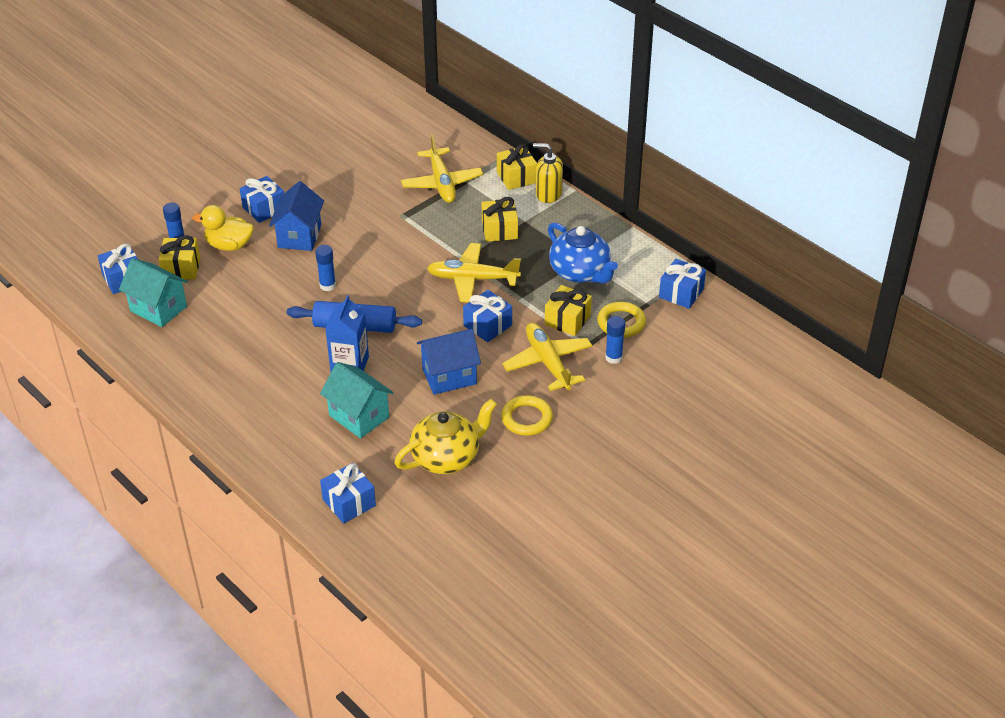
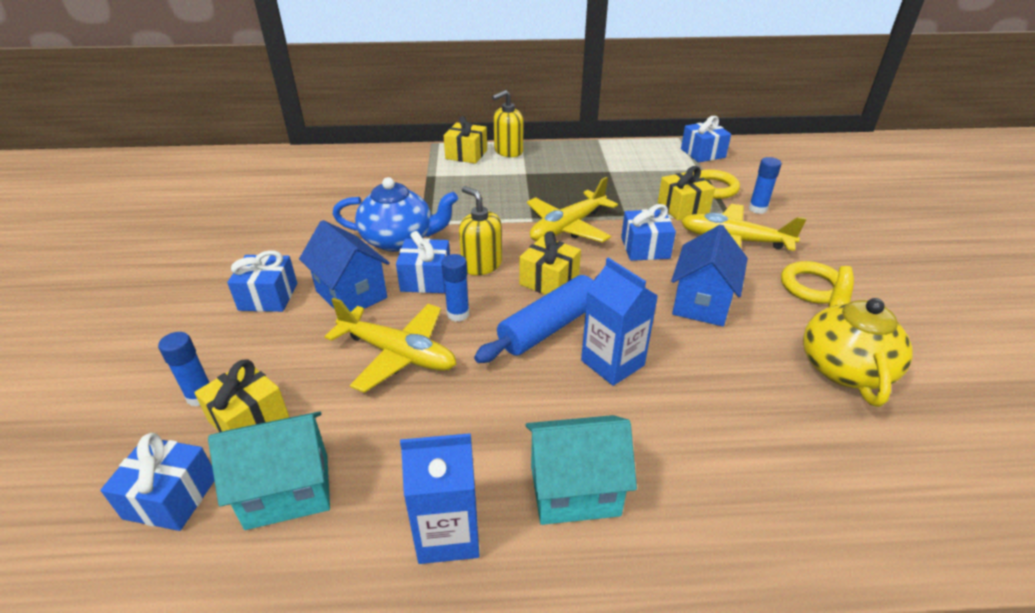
camera: 50 degrees left, 5 degrees down
yellow duck [192,205,254,251] -> none
turquoise house [320,362,394,438] -> turquoise house moved to [525,415,637,525]
blue gift [320,463,376,524] -> blue gift moved to [396,231,450,293]
yellow plane [401,134,483,203] -> yellow plane moved to [325,298,456,393]
yellow gift [482,197,518,242] -> yellow gift moved to [519,231,581,295]
blue teapot [548,222,618,284] -> blue teapot moved to [333,177,458,252]
none -> blue carton [400,433,480,564]
none -> yellow soap dispenser [459,186,502,275]

